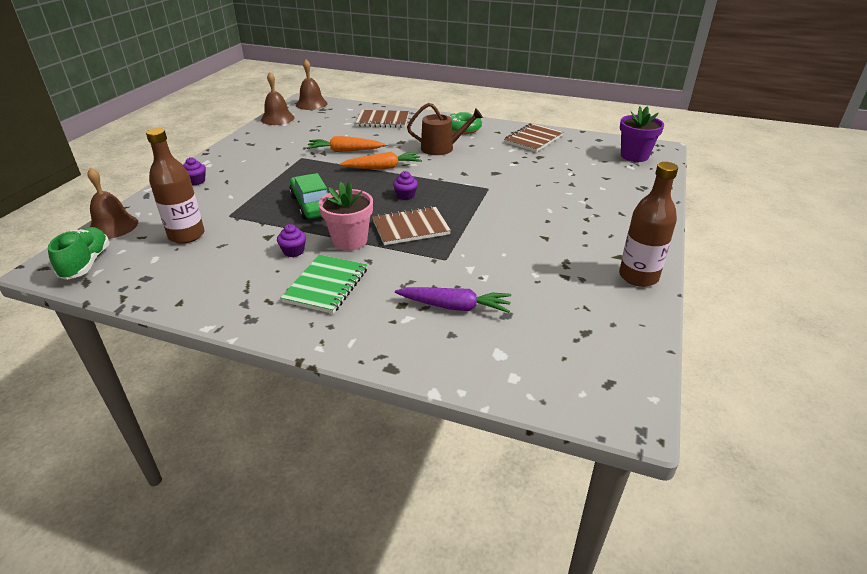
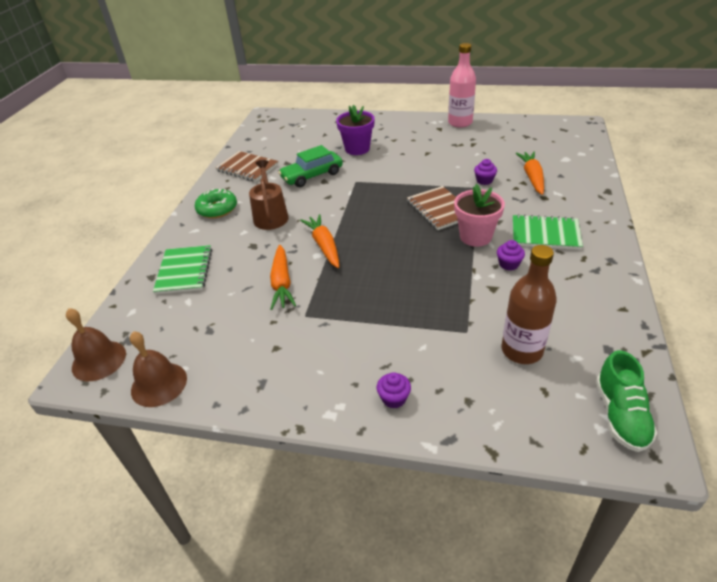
camera: 95 degrees left, 5 degrees up
green shoe [48,227,110,280] -> green shoe turned 75 degrees counterclockwise [596,350,657,452]
brown bell [87,167,138,239] -> none
green car [289,173,328,220] -> green car moved to [278,145,343,187]
brown notebook [356,110,409,128] -> green notebook [153,245,212,294]
purple cupcake [393,171,418,200] -> purple cupcake moved to [474,159,497,185]
purple carrot [395,287,511,313] -> orange carrot [516,152,544,195]
brown bottle [619,162,678,287] -> pink bottle [448,43,476,128]
purple flower pot [620,107,664,162] -> purple flower pot moved to [336,105,375,155]

